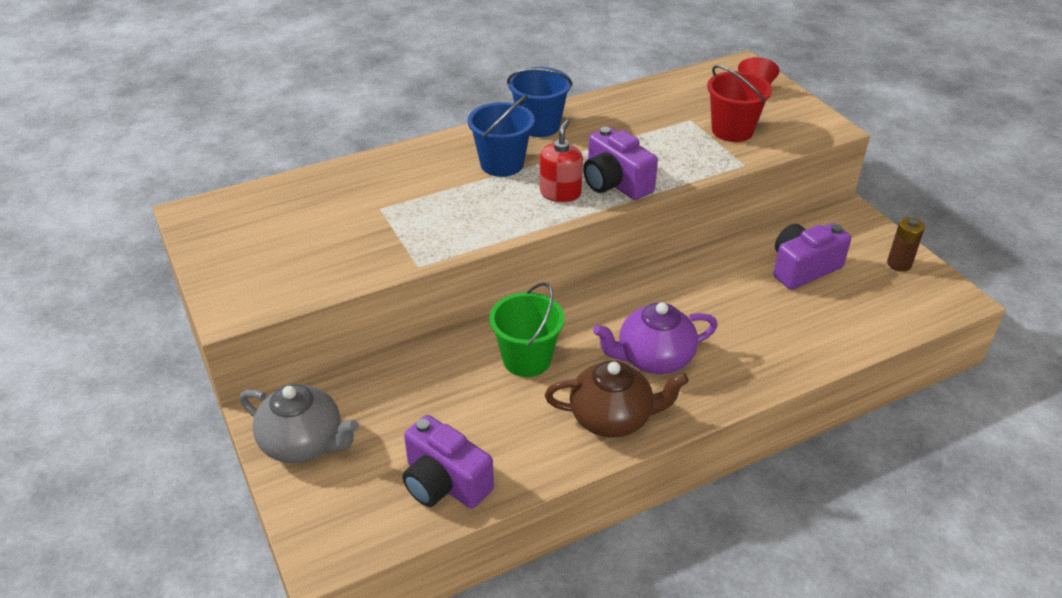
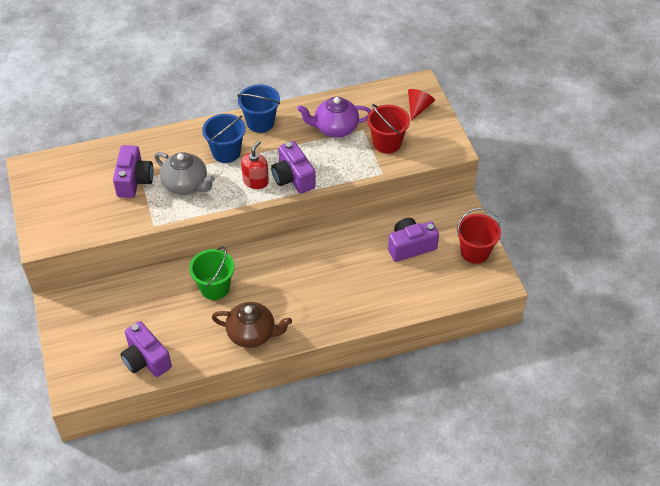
camera: 10 degrees right, 10 degrees up
grey teapot [240,384,359,463] -> grey teapot moved to [154,152,215,195]
purple teapot [593,302,718,374] -> purple teapot moved to [297,97,371,138]
brown battery [887,218,925,272] -> red bucket [457,208,501,264]
none -> purple camera [113,145,153,198]

